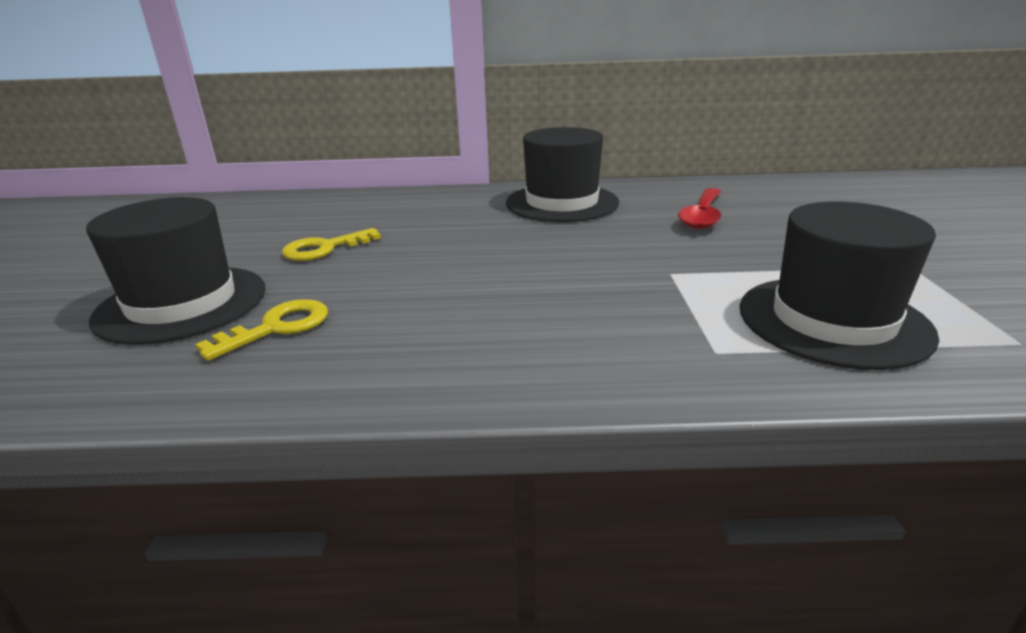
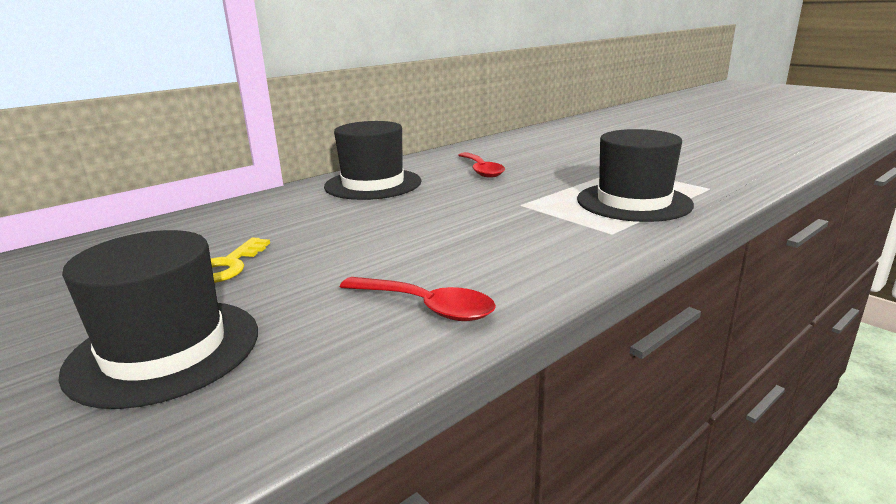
camera: 40 degrees left, 5 degrees down
yellow key [195,299,328,361] -> none
none -> red spoon [340,277,496,321]

